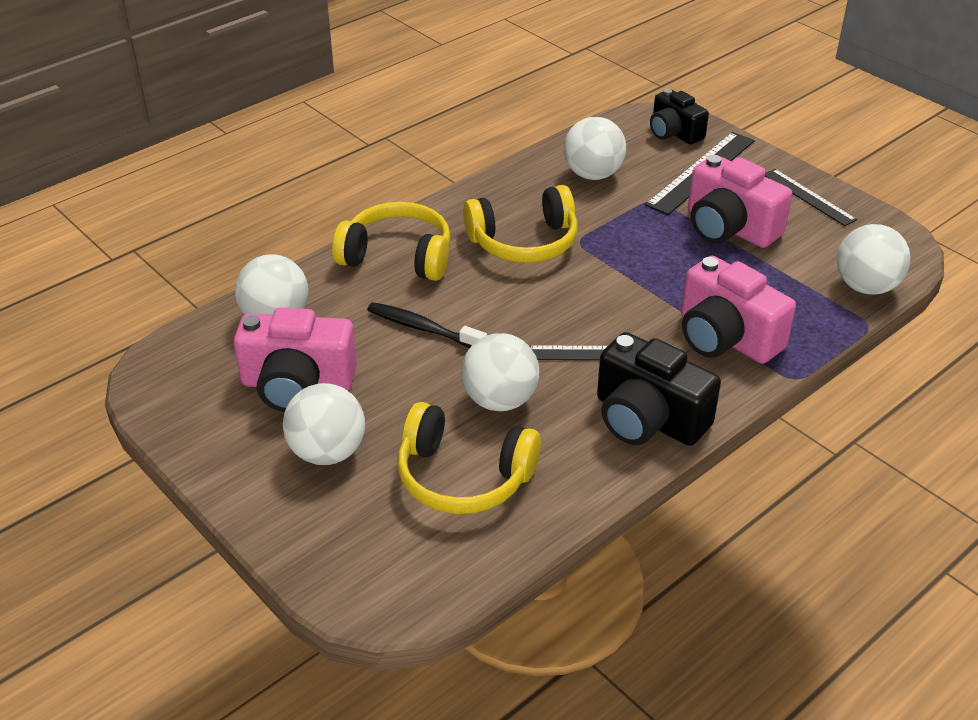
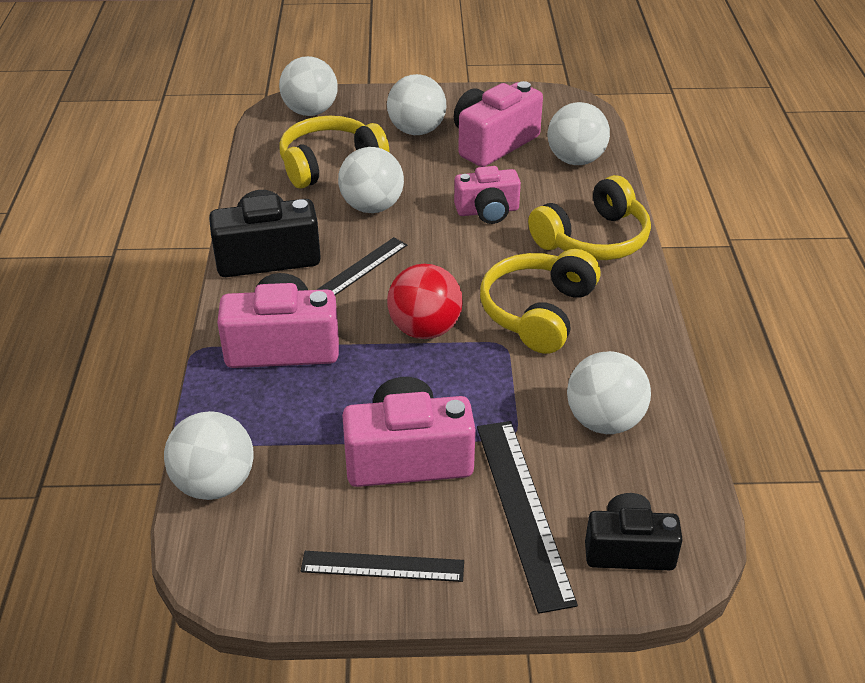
camera: 130 degrees right, 0 degrees up
black toothbrush [367,302,487,348] -> pink camera [454,166,521,224]
none -> white ball [279,56,337,116]
none -> red ball [387,264,463,339]

